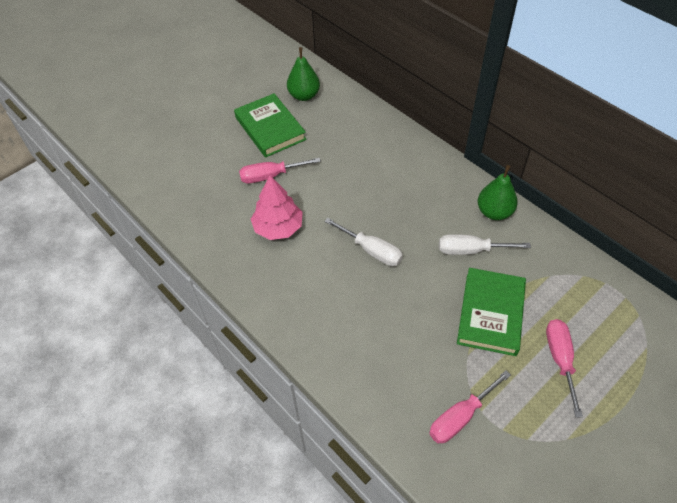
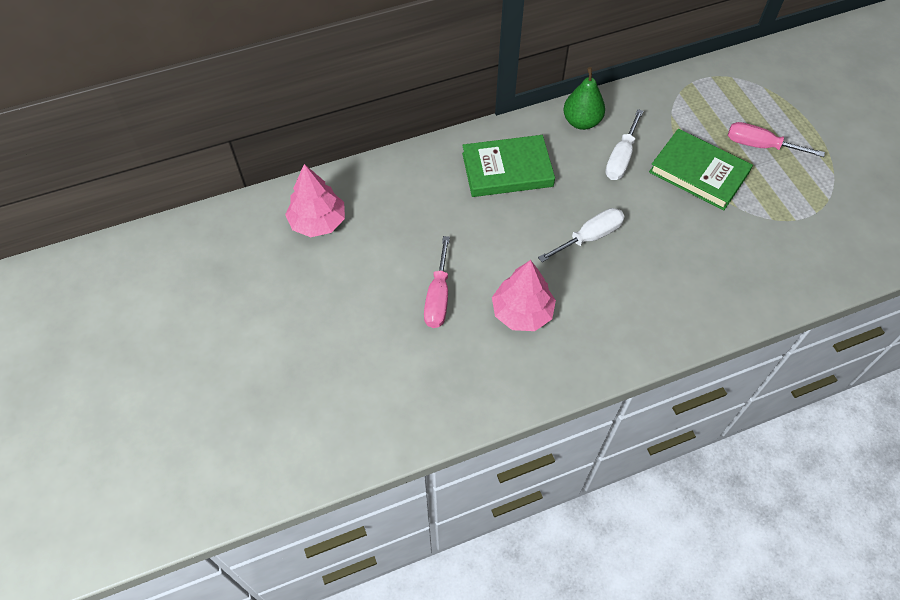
camera: 70 degrees left, 5 degrees up
green book [234,93,306,158] -> green book moved to [462,135,555,197]
green pear [287,47,320,101] -> pink tree [285,164,345,237]
pink screwdriver [429,370,511,443] -> none

